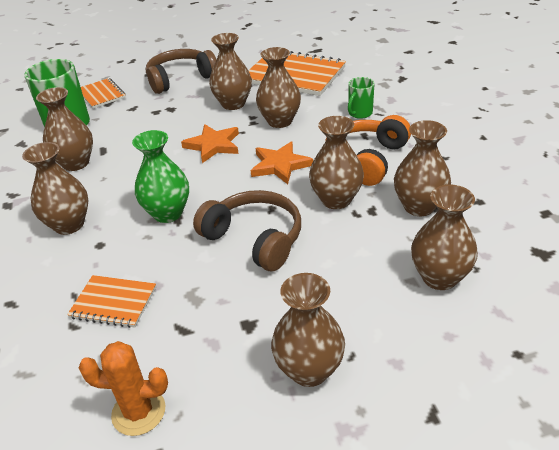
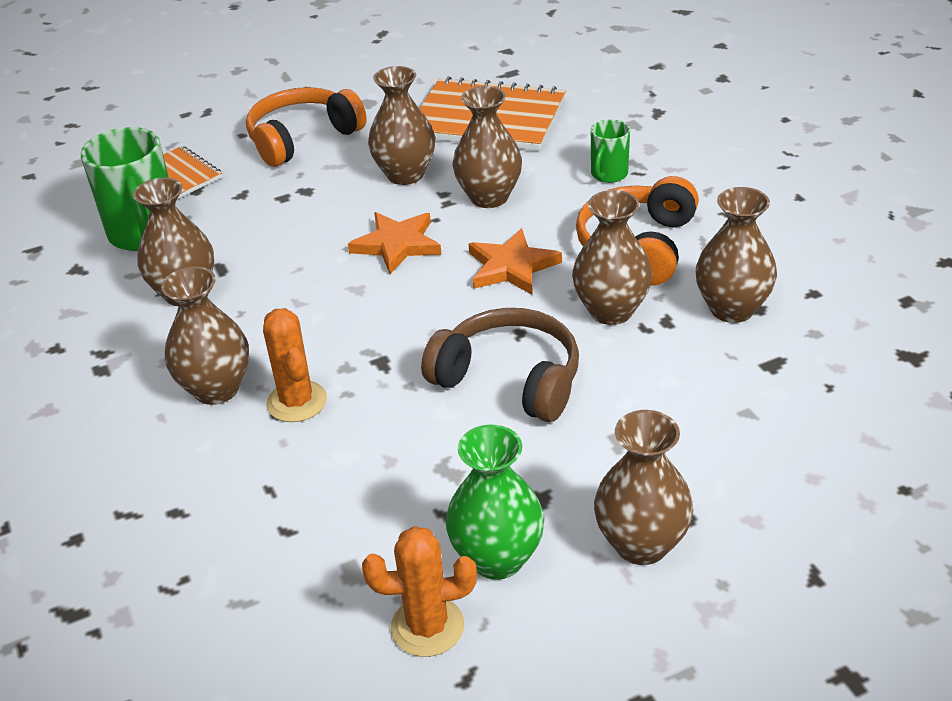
camera: 10 degrees left, 0 degrees up
orange notebook [67,275,156,328] -> none
green vase [132,130,189,223] -> green vase moved to [446,424,544,580]
brown headphones [146,49,216,94] -> orange headphones [246,87,367,167]
brown vase [411,185,478,290] -> none
none -> orange cactus [263,308,327,422]

